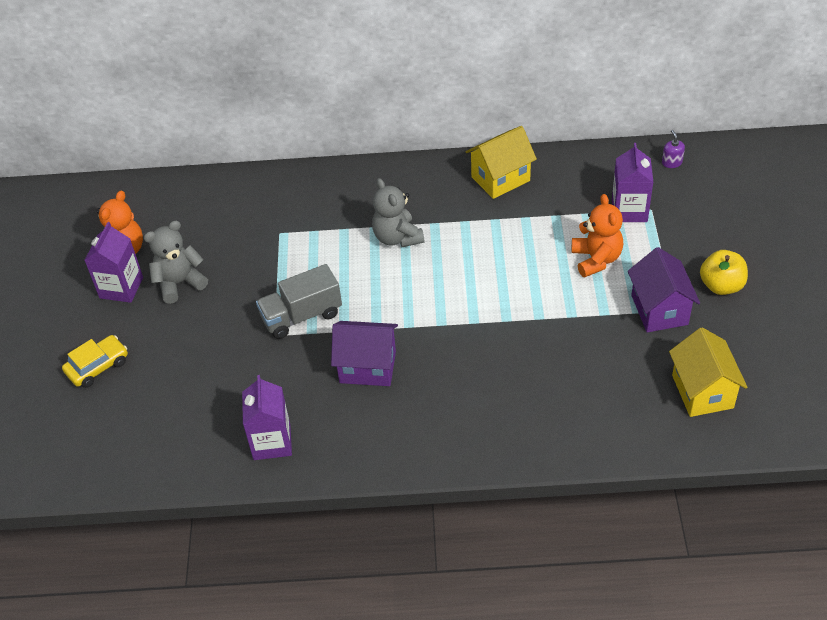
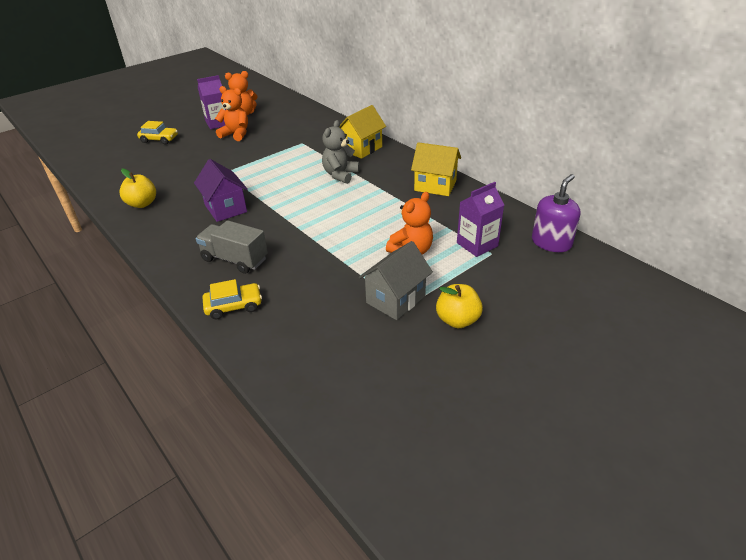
camera: 50 degrees right, 10 degrees down
grey teddy bear [144,221,208,304] -> orange teddy bear [215,86,248,141]
purple carton [242,375,292,460] -> yellow apple [119,169,156,208]
grey truck [256,264,342,339] -> grey truck moved to [195,220,268,274]
purple house [628,247,700,332] -> grey house [359,241,433,320]
purple soap dispenser [662,130,685,168] -> purple soap dispenser [532,174,580,252], size x2.12
yellow house [669,327,748,417] -> yellow house moved to [339,105,386,159]
none -> yellow car [203,279,262,319]

